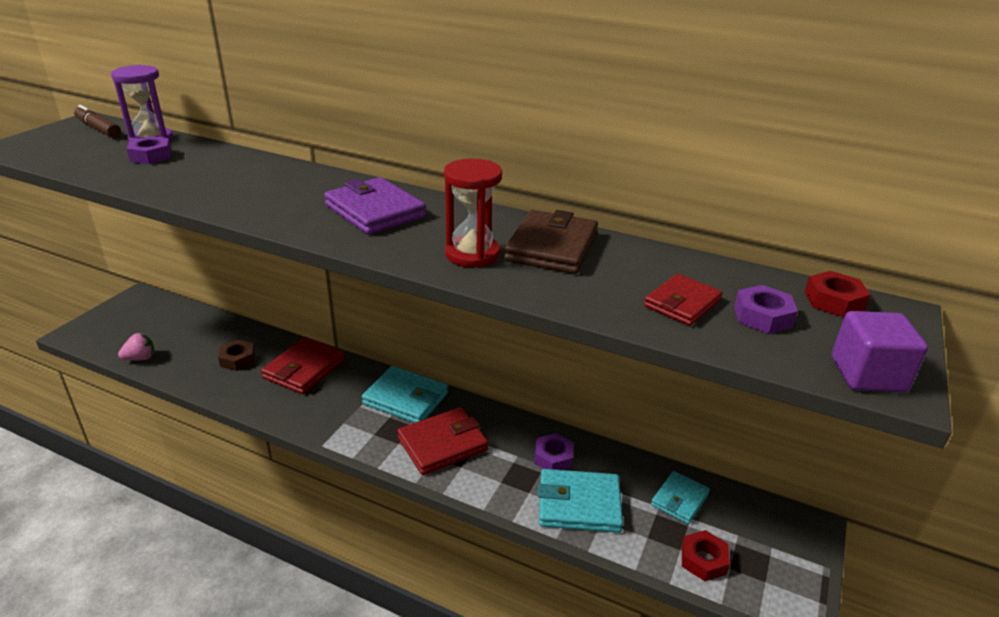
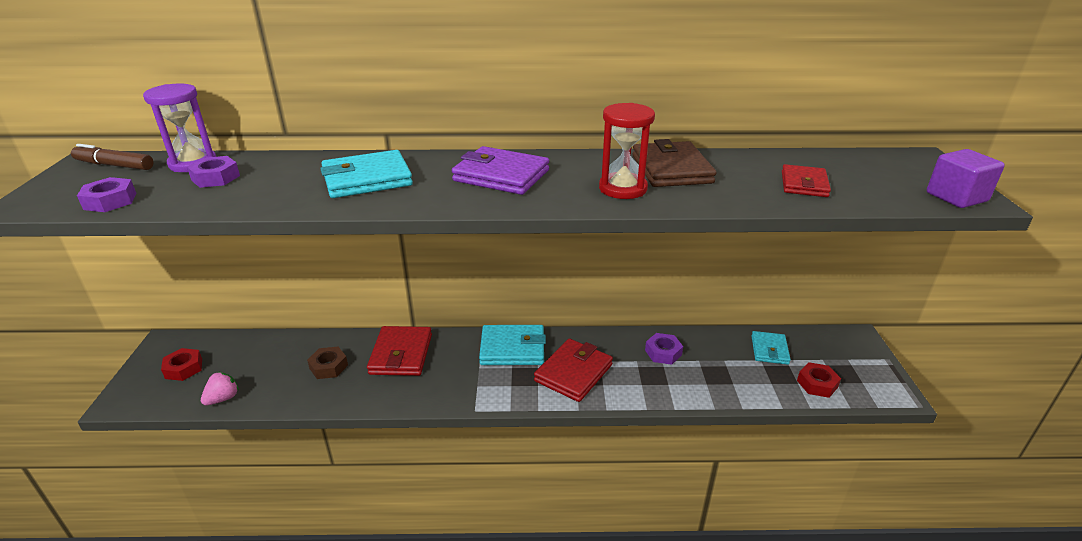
camera: 25 degrees left, 0 degrees up
turquoise wallet [538,469,623,533] -> turquoise wallet moved to [320,150,413,198]
purple nut [734,285,798,334] -> purple nut moved to [77,177,136,212]
red nut [805,271,870,317] -> red nut moved to [161,348,202,381]

